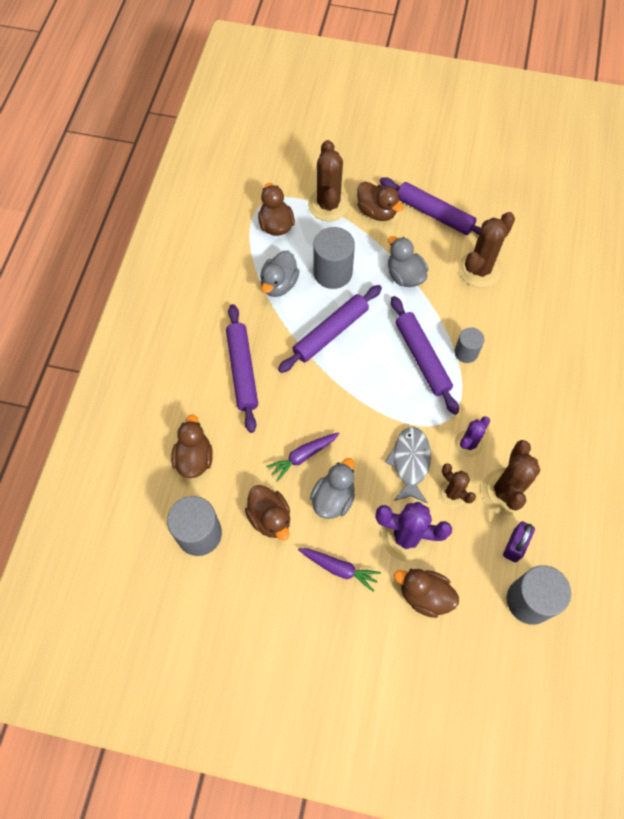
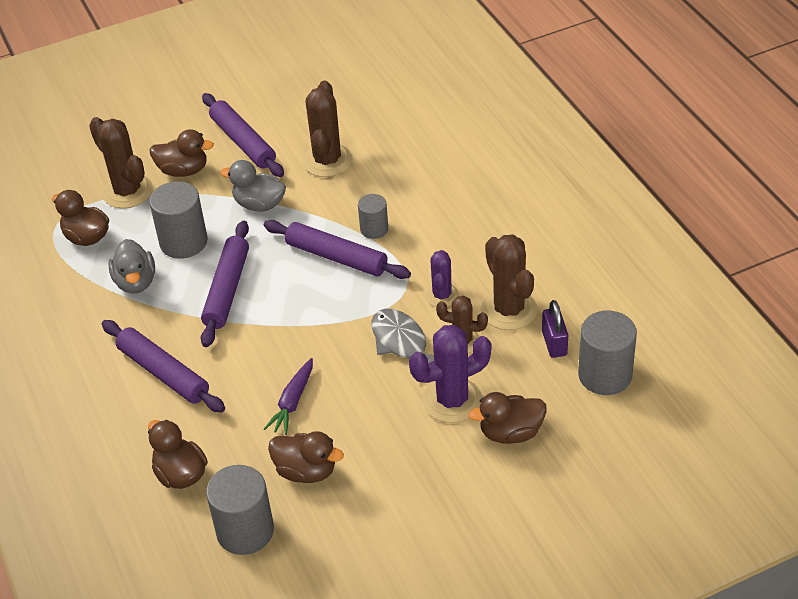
camera: 35 degrees left, 20 degrees down
purple carrot [298,548,381,592] -> none
grey duck [310,458,355,519] -> none
purple rolling pin [380,177,481,235] -> purple rolling pin turned 60 degrees clockwise [202,93,284,177]

